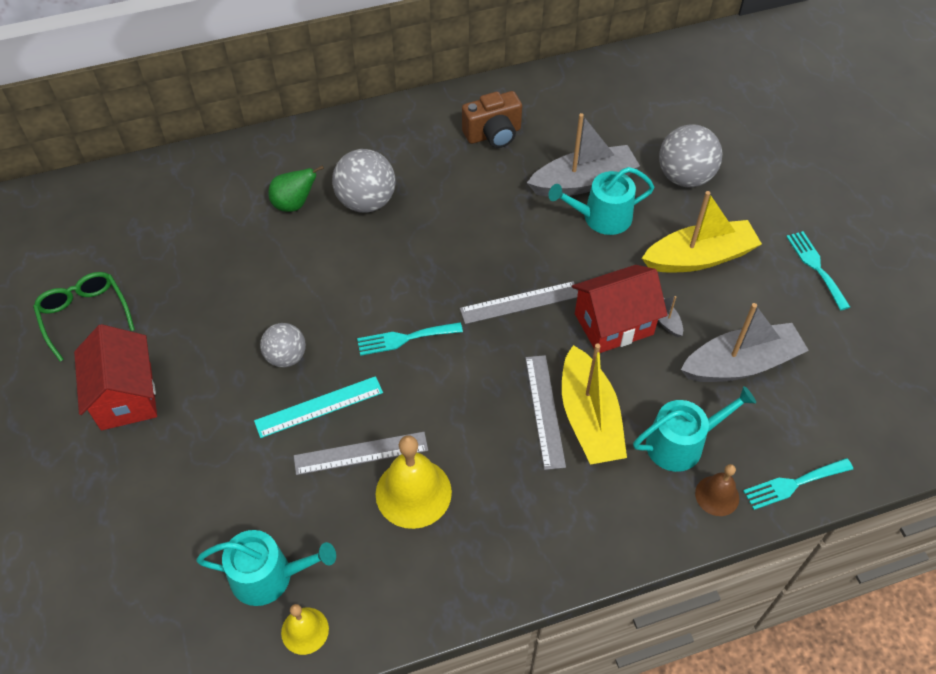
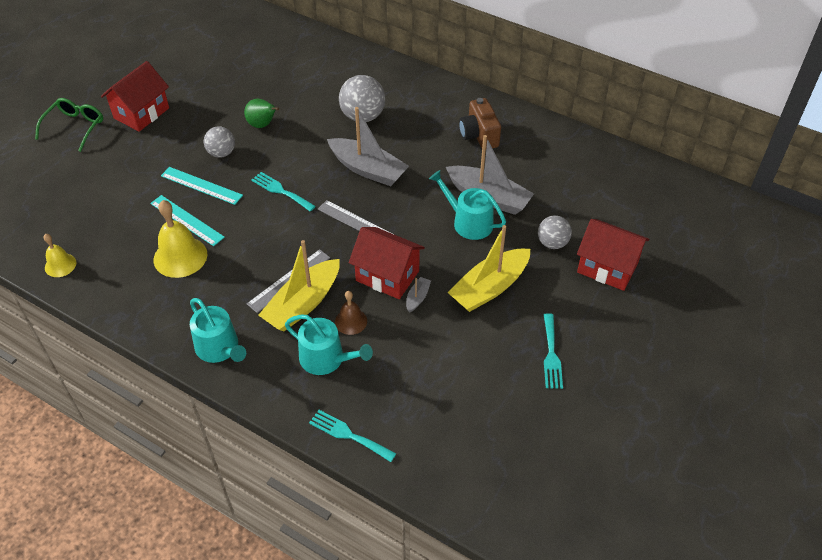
camera: 50 degrees right, 5 degrees down
green glasses [33,272,135,362] -> green glasses moved to [35,98,103,152]
turquoise watering can [196,530,336,606] -> turquoise watering can moved to [190,298,246,363]
green pear [268,165,324,212] -> green pear moved to [244,99,279,128]
grey ruler [294,432,428,475] -> turquoise ruler [150,195,225,246]
brown camera [462,91,522,148] -> brown camera turned 45 degrees clockwise [459,98,501,148]
yellow boat [642,191,762,272] -> yellow boat turned 105 degrees clockwise [447,225,530,312]
grey ball [659,124,723,187] -> grey ball [538,215,572,249], size x0.64
grey boat [681,303,809,382] -> grey boat moved to [327,107,409,186]
brown bell [695,464,739,516] -> brown bell moved to [335,291,367,335]
turquoise fork [786,231,850,310] -> turquoise fork turned 150 degrees clockwise [544,313,563,389]
none -> red house [577,219,649,291]

